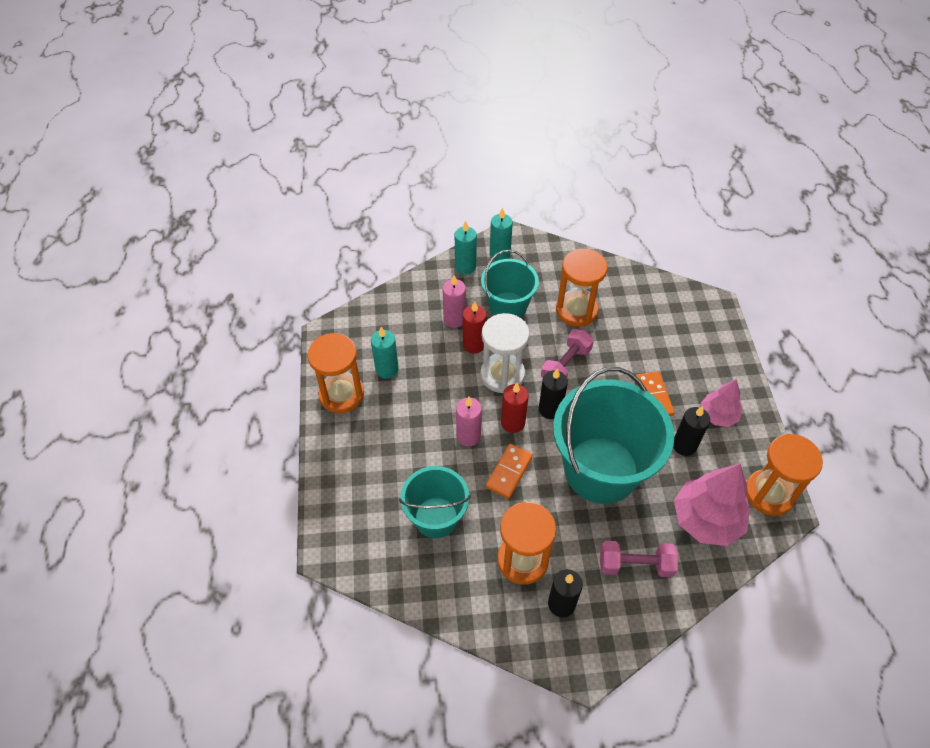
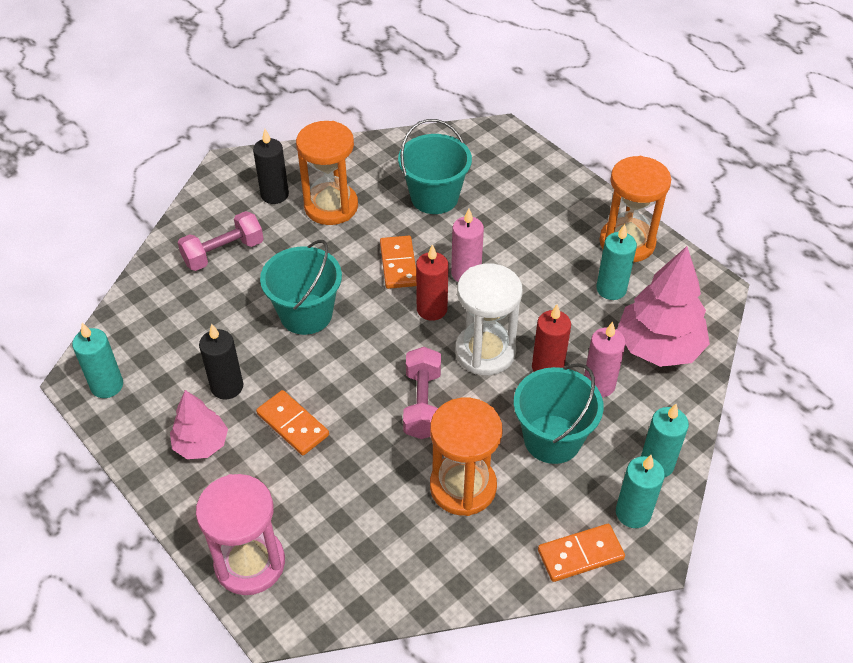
camera: 145 degrees right, 5 degrees down
black candle [539,368,568,419] -> none
turquoise bucket [553,367,674,504] -> turquoise bucket [260,240,342,335], size x0.57
pink tree [674,464,750,546] -> pink tree moved to [617,246,710,367]
orange hourglass [746,434,823,516] -> turquoise candle [72,323,123,398]
none -> pink hourglass [196,474,285,595]
none -> orange domino [538,524,625,582]

